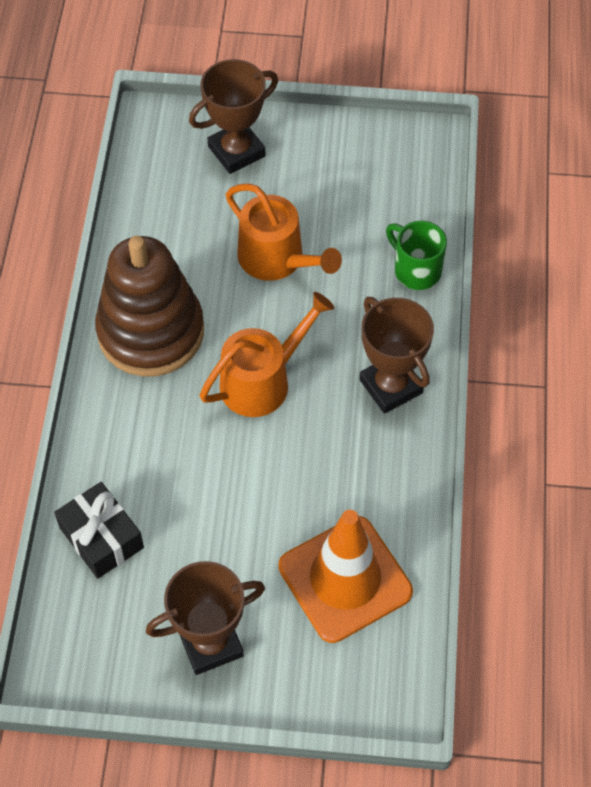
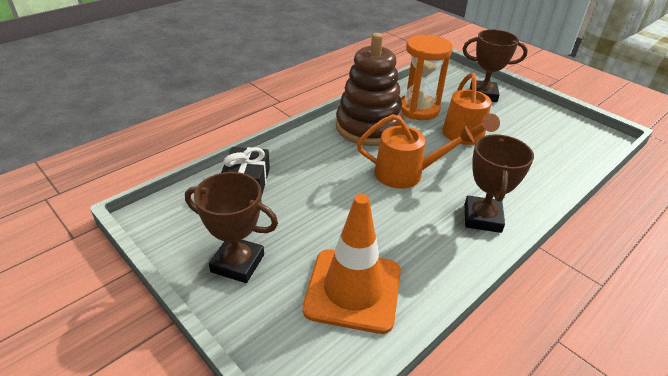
camera: 40 degrees right, 20 degrees down
green mug [386,221,447,290] -> none
none -> orange hourglass [401,35,453,120]

